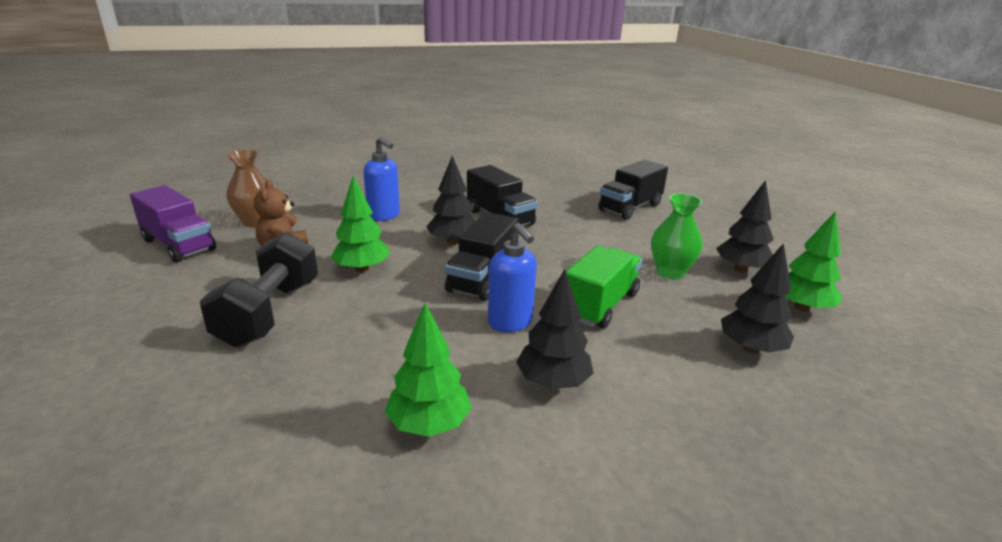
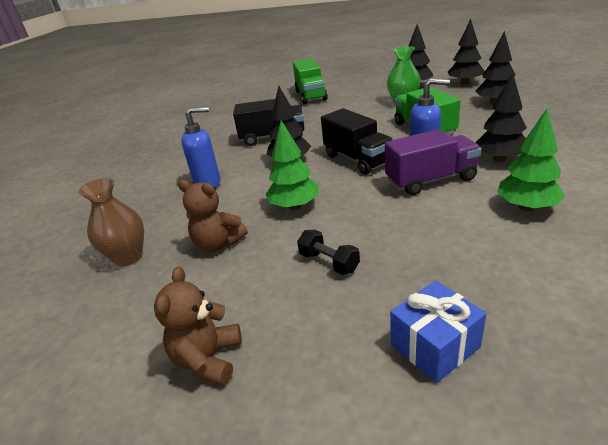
camera: 50 degrees left, 5 degrees up
purple truck [130,185,216,262] -> purple truck moved to [385,129,481,195]
black dumbbell [200,232,318,348] -> black dumbbell [297,230,360,275], size x0.48
black truck [598,160,668,220] -> green truck [293,58,328,104]
green tree [785,211,842,312] -> black tree [447,19,484,85]
none -> brown teddy bear [154,267,242,385]
none -> blue gift [390,280,487,383]

